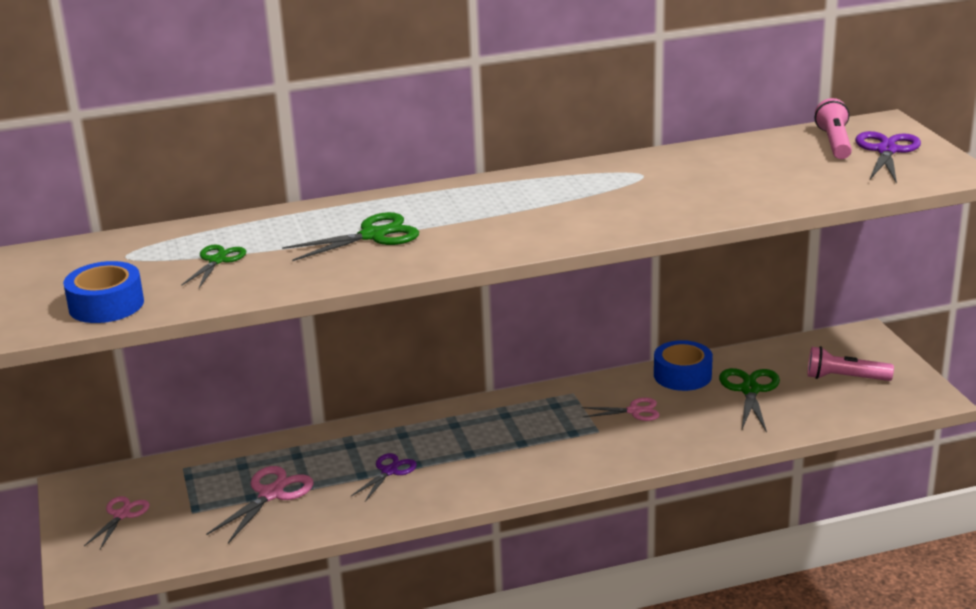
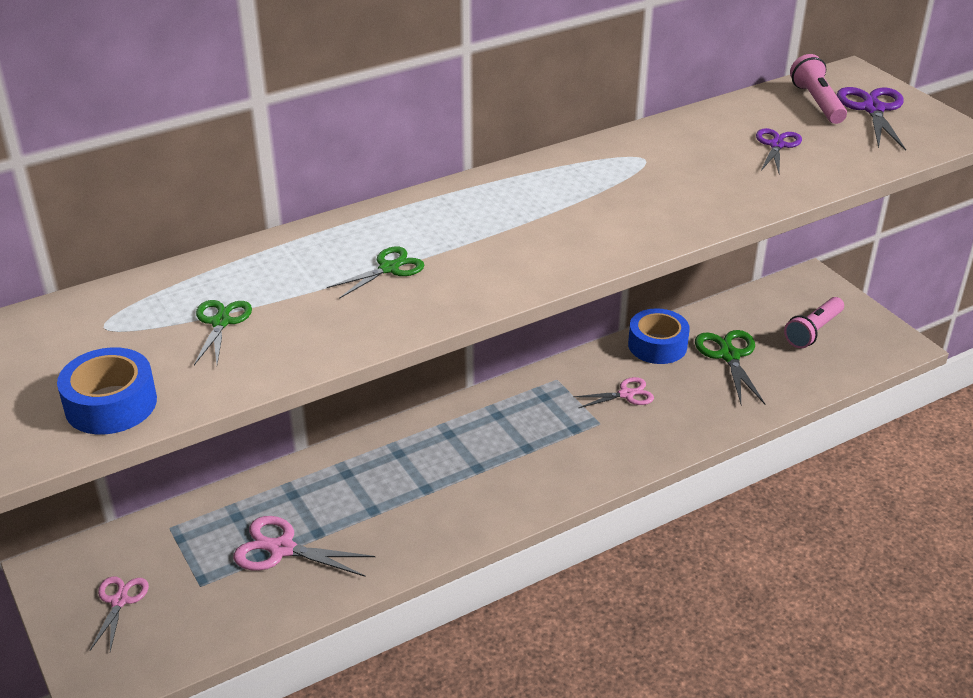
camera: 15 degrees left, 10 degrees up
pink scissors [206,466,314,543] -> pink scissors turned 90 degrees counterclockwise [233,516,375,577]
green scissors [282,212,419,261] -> green scissors [327,247,424,299], size x0.66
purple scissors [351,453,417,502] -> purple scissors moved to [756,128,802,173]
pink flashlight [808,346,894,381] -> pink flashlight turned 45 degrees counterclockwise [784,297,844,348]

